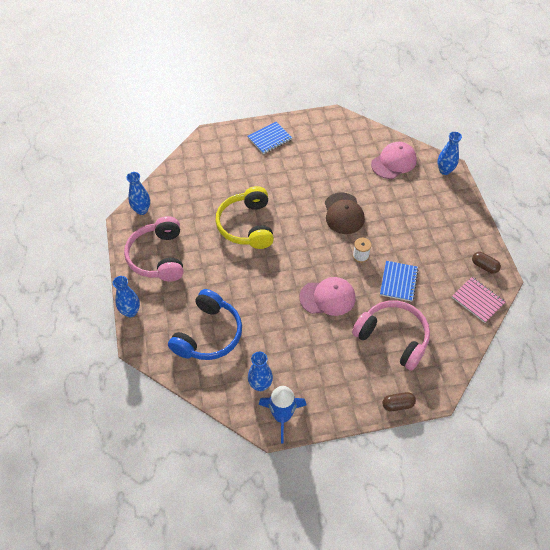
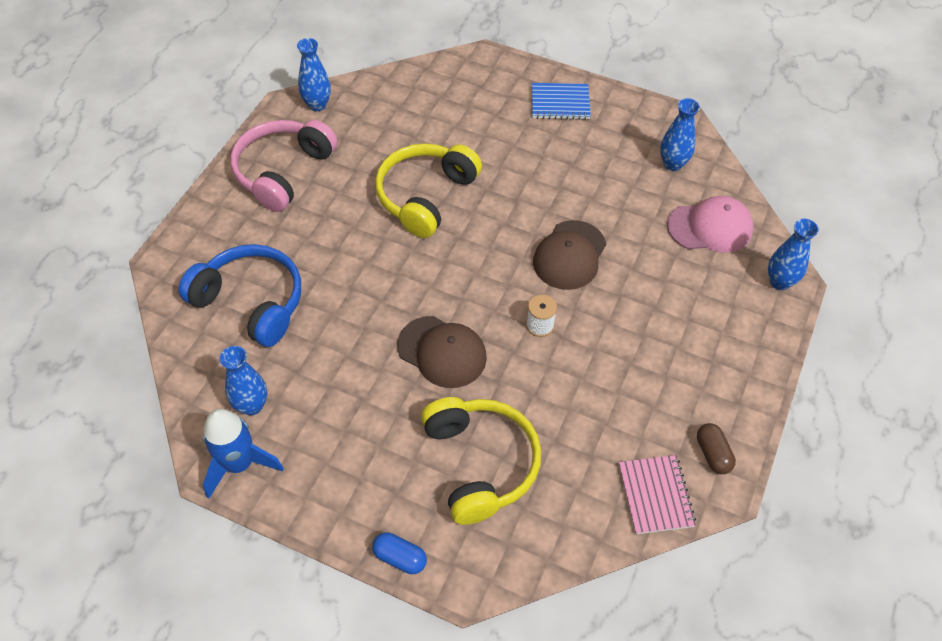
camera: 35 degrees right, 0 degrees up
blue vase [113,276,140,317] -> blue vase moved to [660,98,700,171]
blue headphones [168,289,242,360] -> blue headphones turned 120 degrees counterclockwise [178,244,301,347]
pink cap [299,277,355,316] -> brown cap [397,316,487,388]
pink headphones [352,300,430,371] -> yellow headphones [421,397,541,525]
blue notebook [380,261,419,302] -> none
brown capsule [382,392,416,411] -> blue capsule [372,532,427,574]

